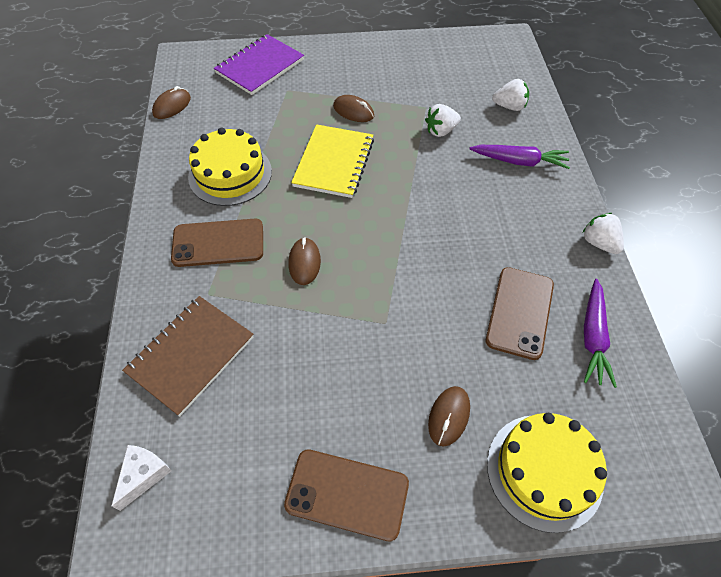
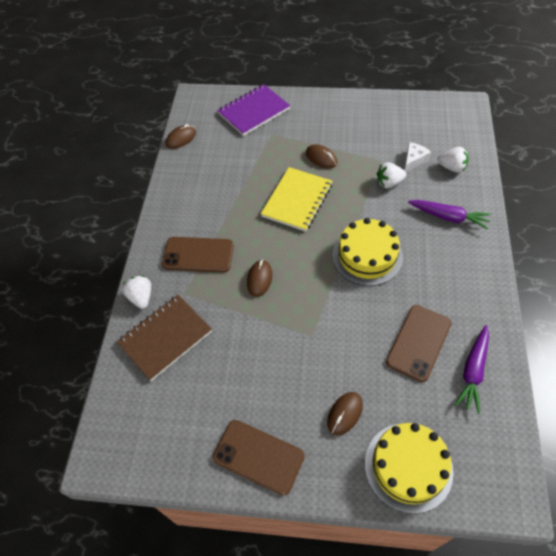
camera: 15 degrees right, 0 degrees up
white cheese [112,445,172,511] -> white cheese moved to [404,142,431,172]
yellow cake [188,127,272,206] -> yellow cake moved to [332,218,403,286]
white strawberry [582,213,624,254] -> white strawberry moved to [122,276,151,309]

